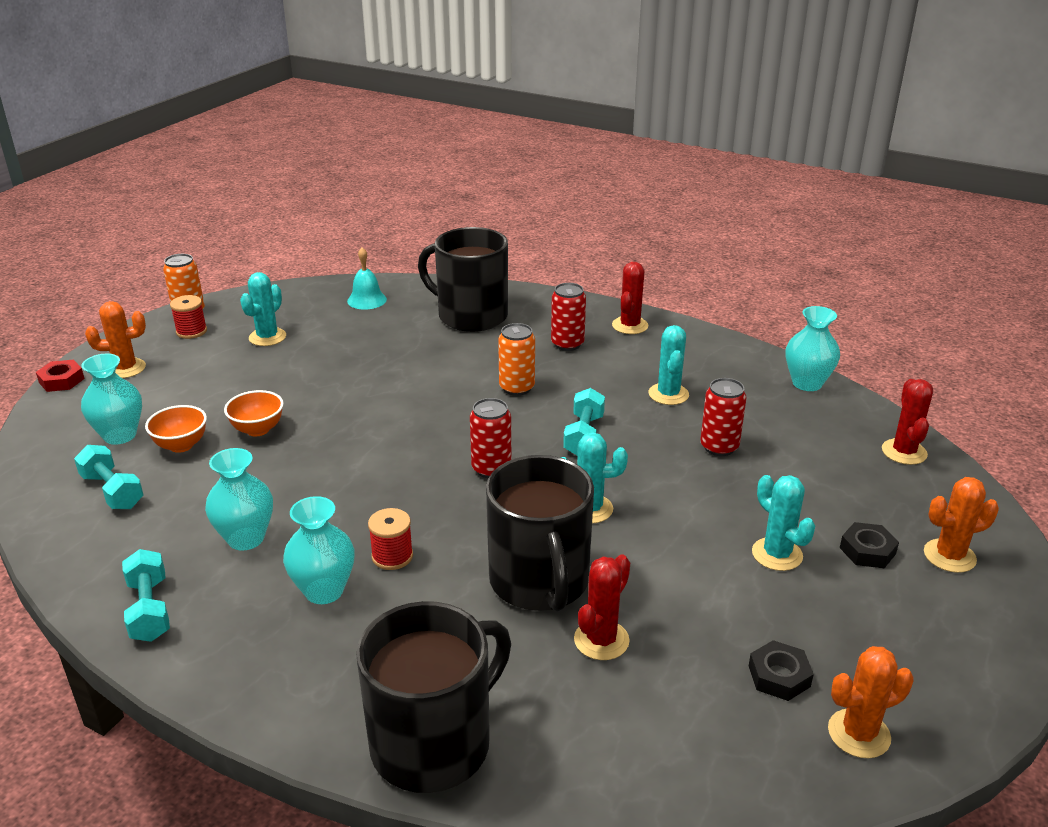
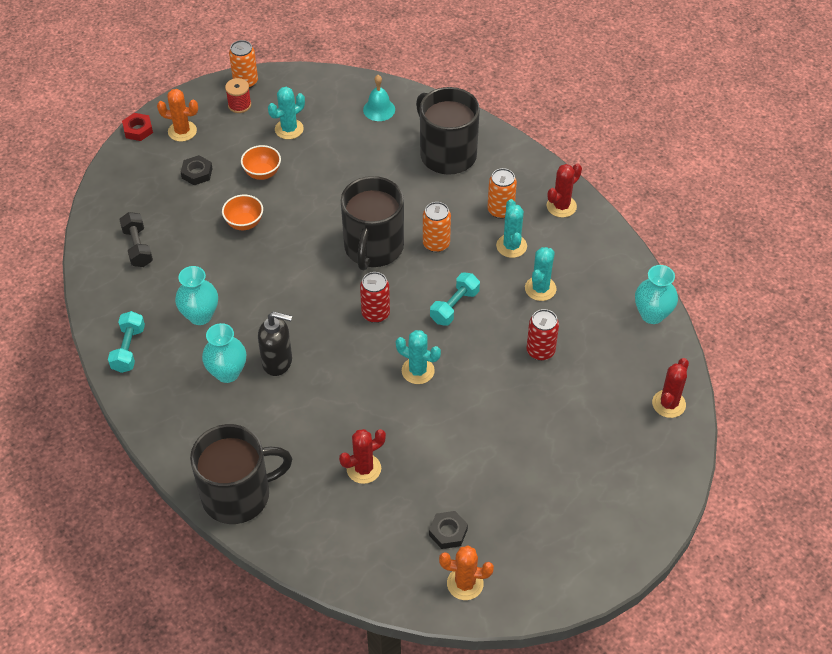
camera: 25 degrees right, 20 degrees up
turquoise dumbbell [74,445,144,509] -> black dumbbell [119,212,153,267]
turquoise vase [81,353,142,445] -> none
orange bowl [145,405,207,453] -> orange bowl moved to [241,145,281,180]
red spool [368,508,413,570] -> black soap dispenser [258,311,292,376]
black mug [486,455,594,612] -> black mug moved to [341,176,404,270]
red can [551,283,586,351] -> orange can [487,168,517,219]
turquoise cactus [752,475,815,571] -> turquoise cactus moved to [496,199,527,258]
black nut [840,522,899,568] -> black nut moved to [181,155,213,185]
orange cactus [924,477,999,573] -> none

